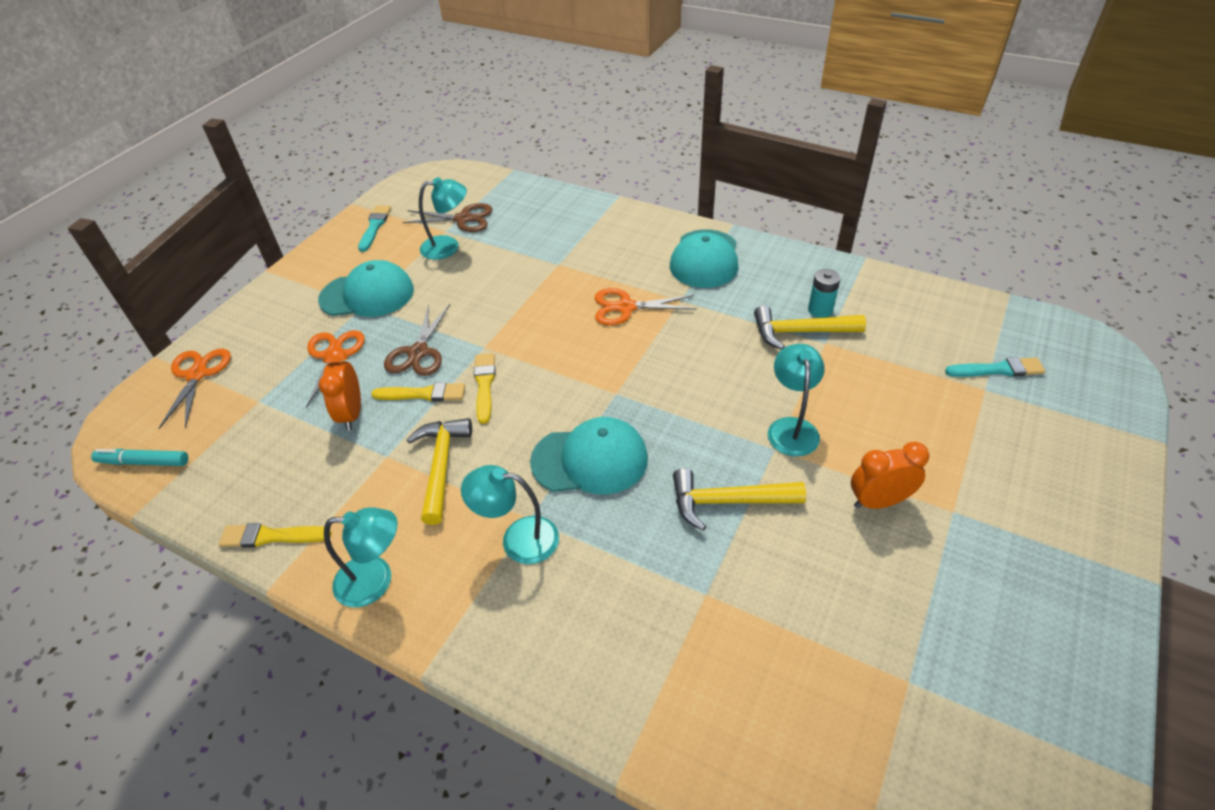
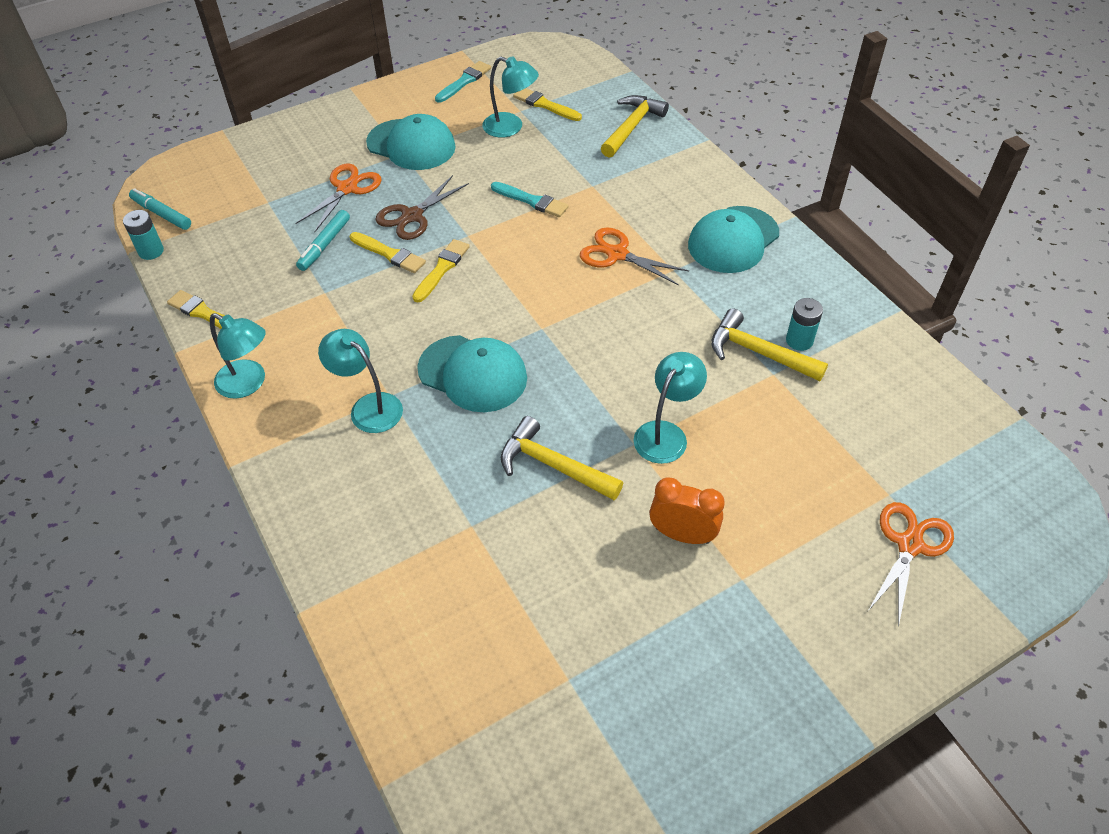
camera: 30 degrees right, 5 degrees up
orange scissors [158,349,231,429] -> orange scissors moved to [868,502,954,627]
orange clock [318,348,361,431] -> turquoise marker [296,210,350,271]
brown scissors [402,203,492,232] -> yellow brush [513,88,582,121]
yellow hammer [407,418,472,525] -> yellow hammer moved to [601,95,669,158]
turquoise brush [945,357,1045,377] -> turquoise brush moved to [491,182,569,217]
none -> turquoise battery [123,210,164,260]

